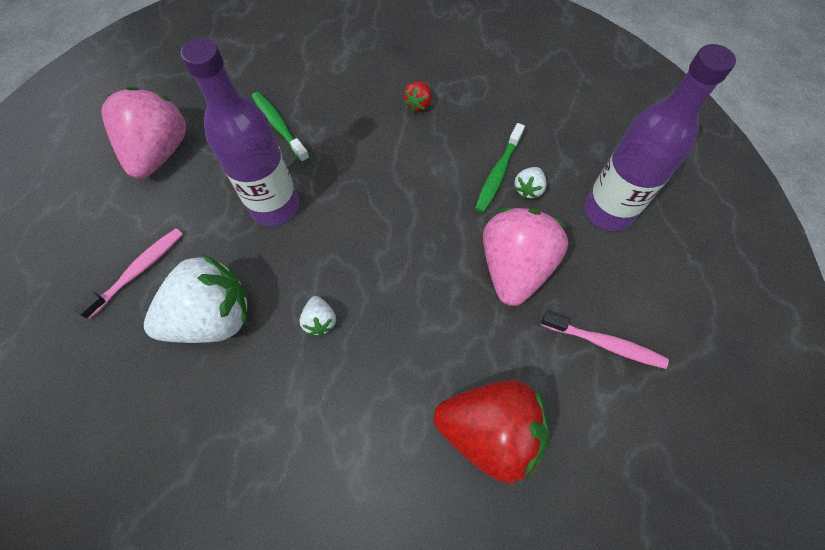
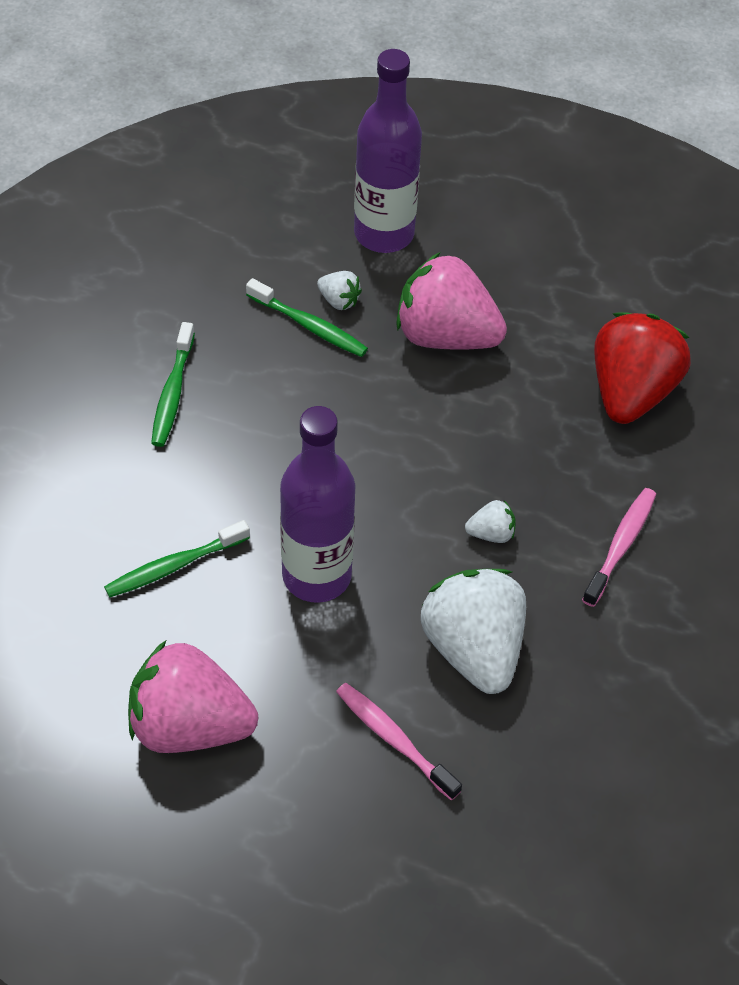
camera: 85 degrees left, 10 degrees down
red strawberry [404,81,432,112] -> green toothbrush [151,322,195,447]
pink toothbrush [541,312,669,369] -> pink toothbrush moved to [582,488,656,607]

